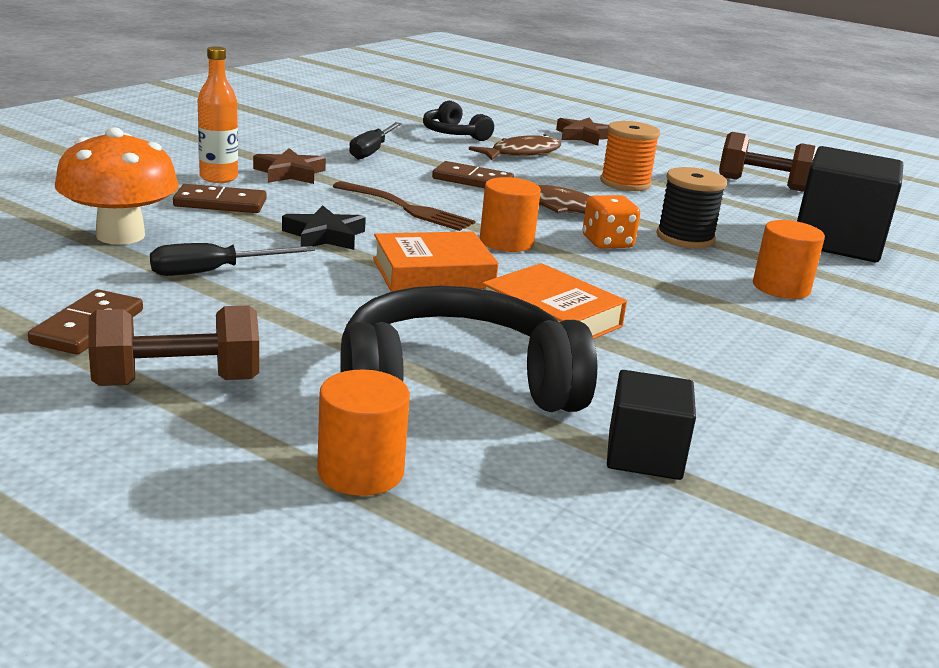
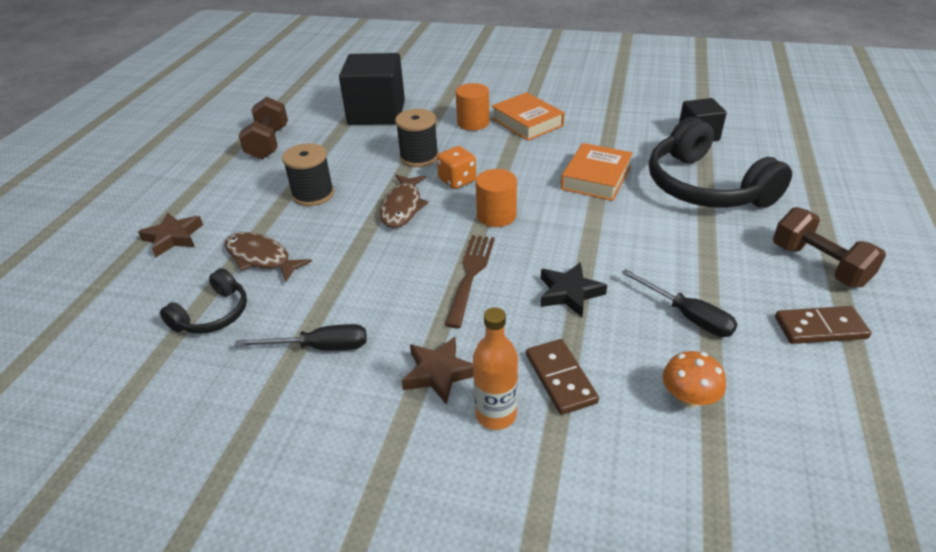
camera: 105 degrees left, 15 degrees up
orange mushroom [55,128,179,245] -> orange mushroom [663,351,726,408], size x0.56
orange cylinder [317,370,410,496] -> none
orange book [373,231,499,292] -> orange book moved to [491,92,565,141]
brown domino [432,161,514,188] -> none
orange spool [600,121,660,191] -> black spool [282,143,334,206]

